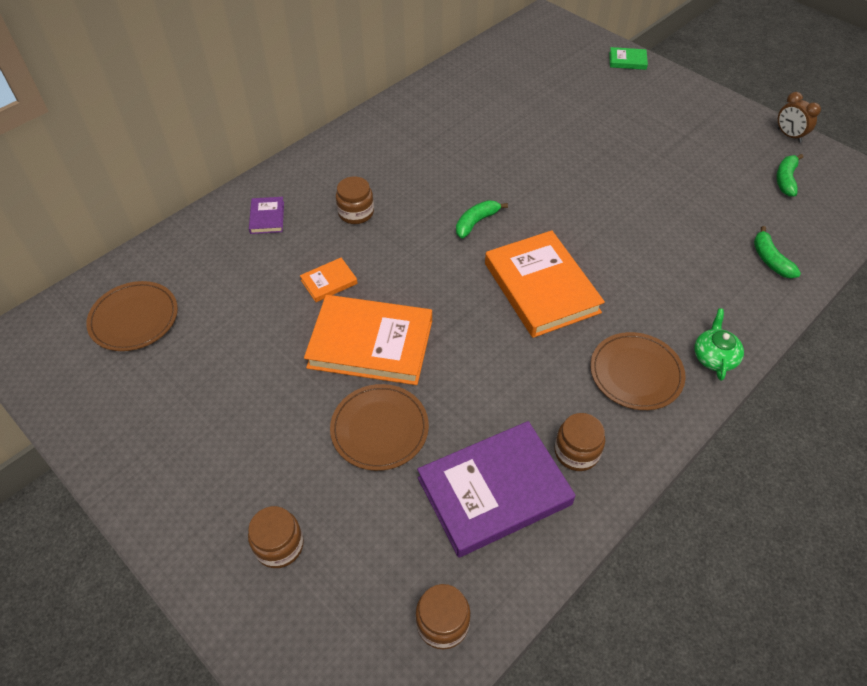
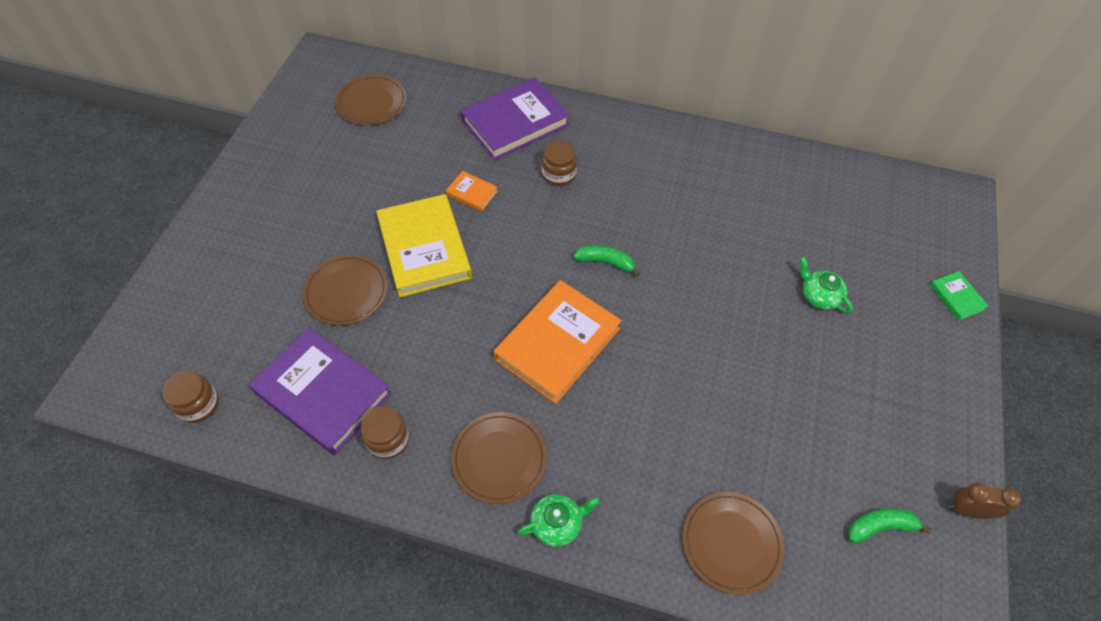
camera: 60 degrees right, 5 degrees up
brown jar [248,506,304,568] -> none
purple book [249,197,284,234] -> purple book [460,77,570,161], size x2.23
orange book [304,295,432,385] -> yellow book [376,194,472,298]
green banana [754,226,801,278] -> brown plate [682,492,784,595]
brown clock [778,92,821,143] -> brown clock turned 75 degrees clockwise [949,482,1022,519]
none -> green teapot [800,257,853,313]

